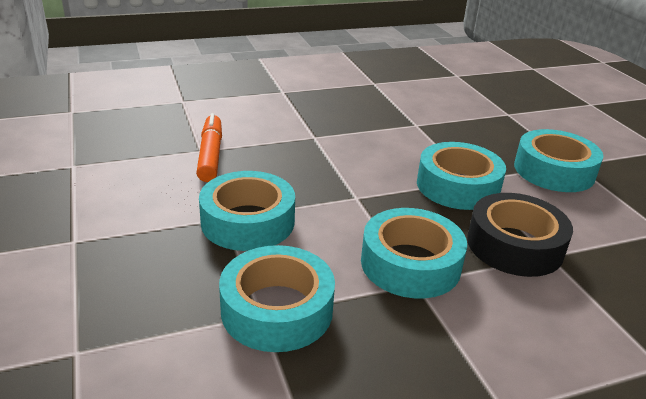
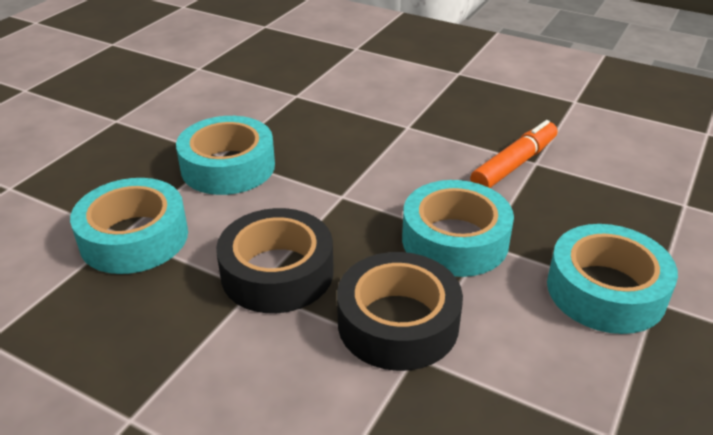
camera: 50 degrees right, 5 degrees up
orange marker [196,113,222,182] -> orange marker moved to [470,120,557,188]
turquoise tape [361,208,467,298] -> black tape [216,208,334,313]

